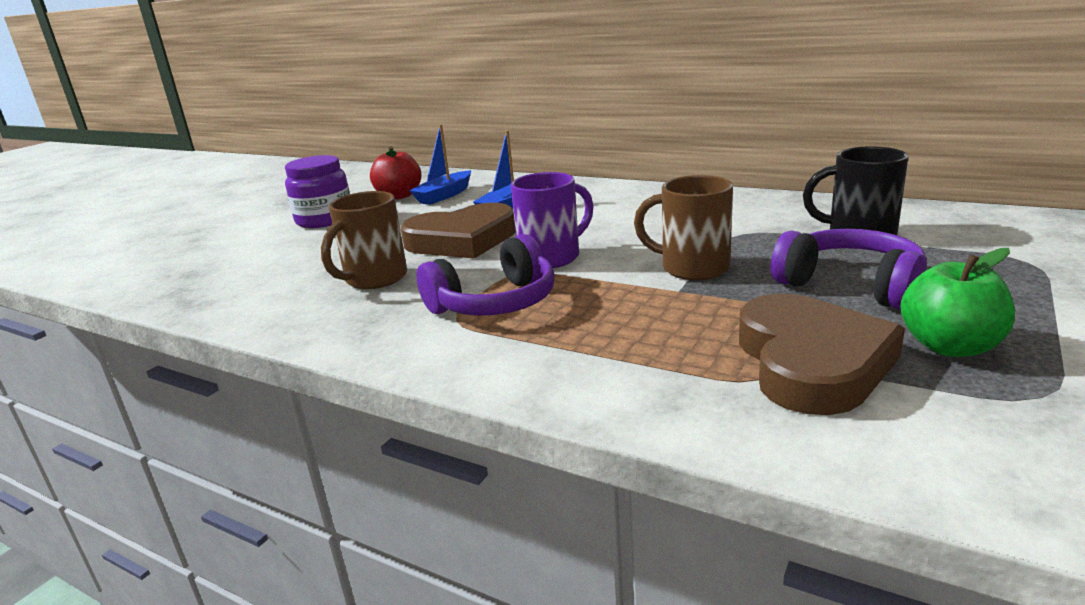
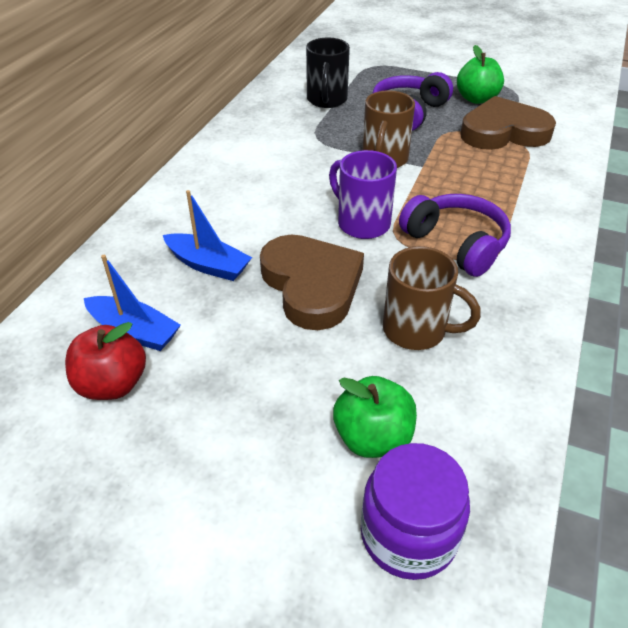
camera: 100 degrees left, 20 degrees up
purple jar [285,155,350,228] -> purple jar moved to [361,443,470,580]
none -> green apple [333,376,417,458]

